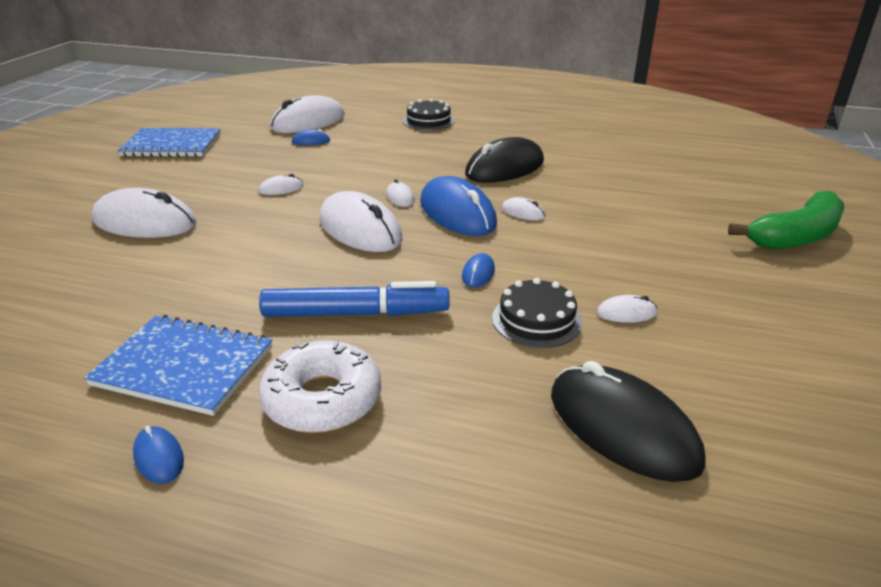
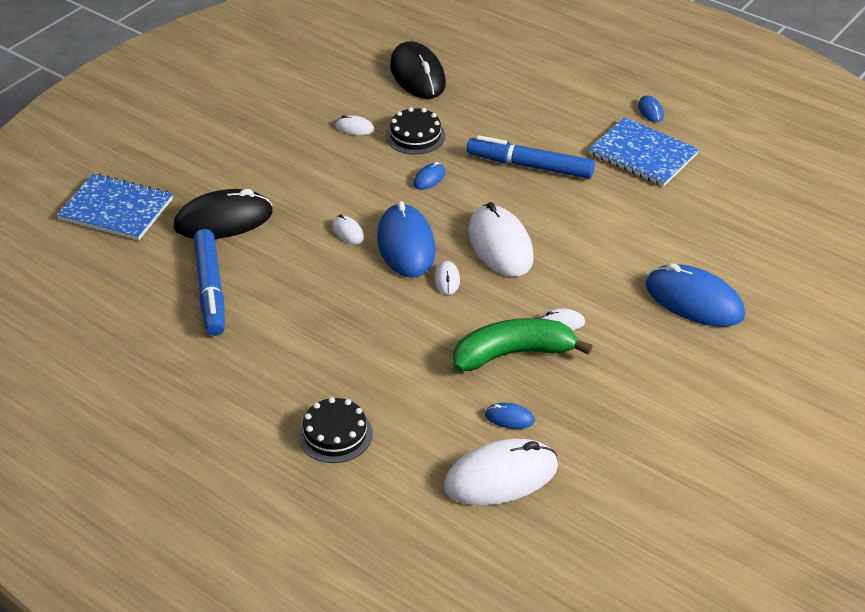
camera: 160 degrees left, 10 degrees up
white mouse [92,188,196,238] -> blue mouse [646,263,745,327]
blue notebook [117,128,221,157] -> blue notebook moved to [57,173,173,240]
white donut [259,340,381,433] -> none
black mouse [465,137,544,183] -> black mouse moved to [174,189,273,239]
green banana [728,191,844,250] -> green banana moved to [453,318,593,371]
none -> blue marker [194,229,225,336]

